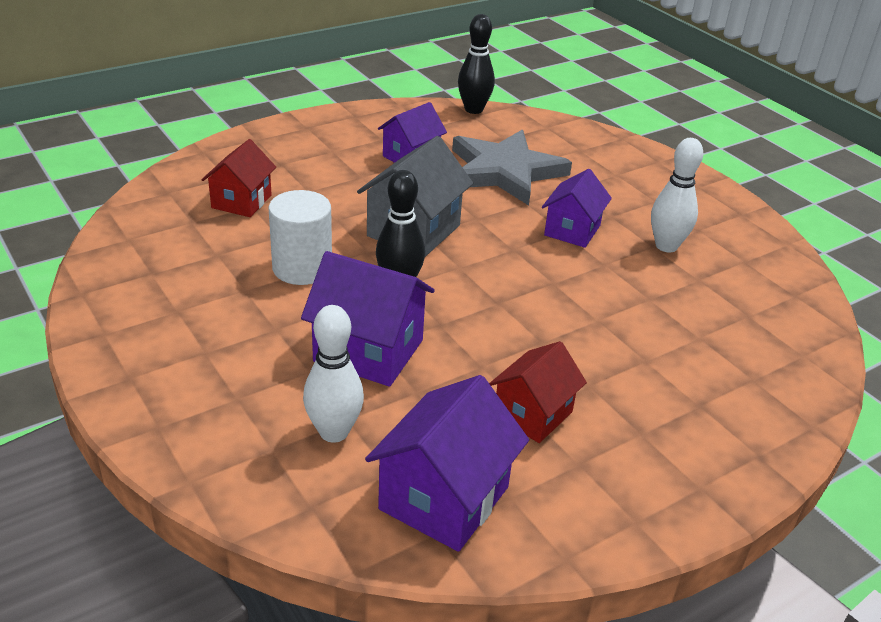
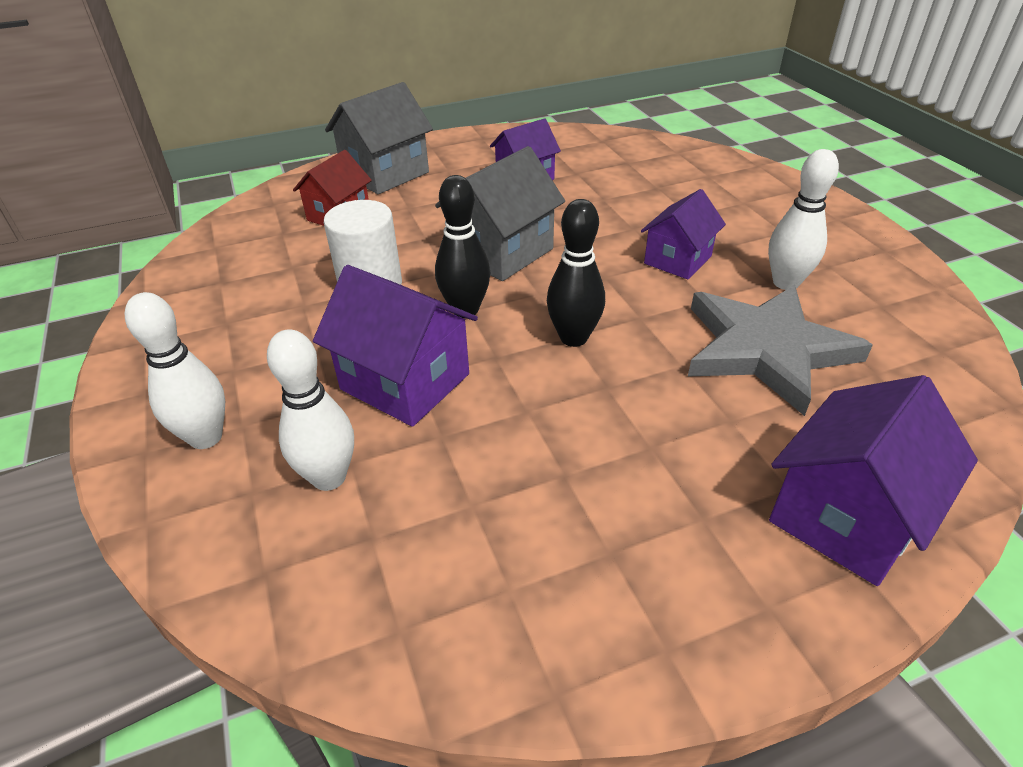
camera: 15 degrees right, 5 degrees up
purple house [365,375,529,552] -> purple house moved to [769,375,978,586]
grey star [452,130,572,206] -> grey star moved to [688,285,873,416]
black bowling pin [458,14,495,114] -> black bowling pin moved to [547,199,605,347]
red house [489,341,587,443] -> none
none -> white bowling pin [125,292,225,449]
none -> grey house [325,82,433,194]

